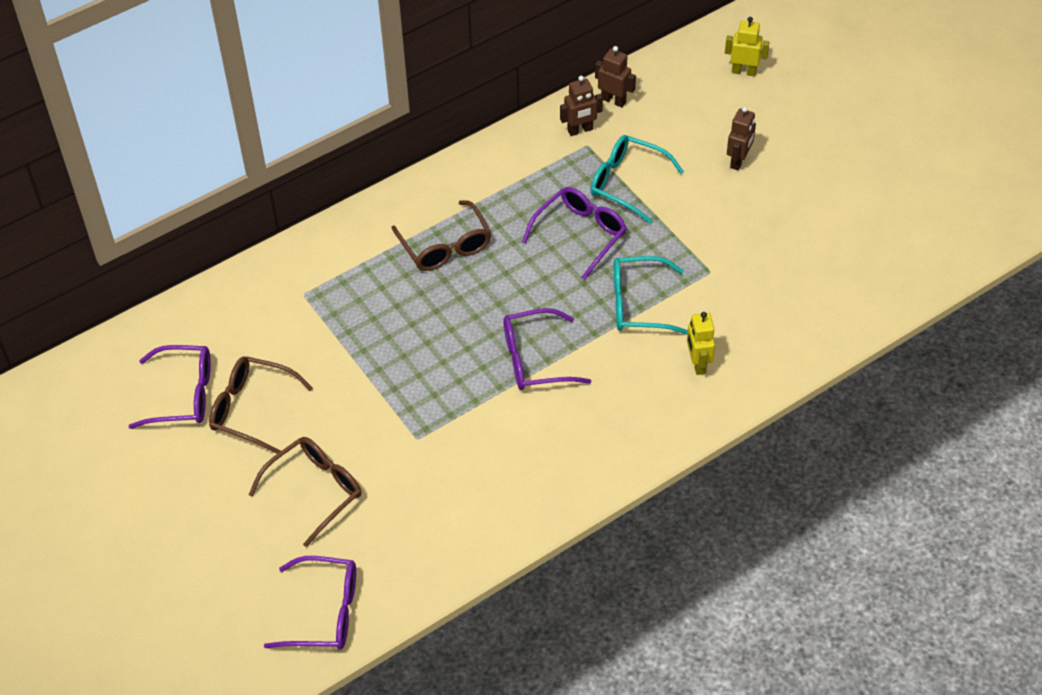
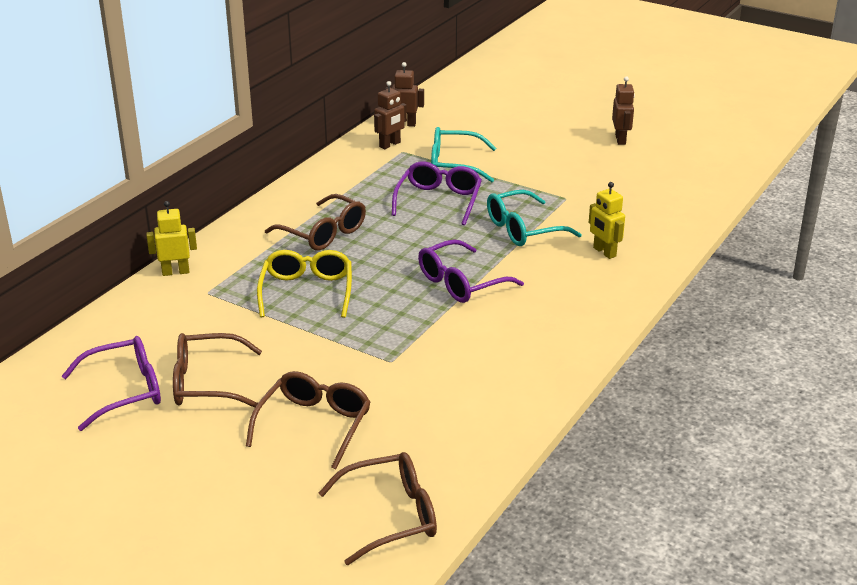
camera: 25 degrees left, 20 degrees down
purple glasses [264,556,356,649] -> brown glasses [319,452,437,565]
yellow robot [725,17,769,76] -> yellow robot moved to [146,201,197,276]
brown robot [727,107,756,170] -> brown robot moved to [612,76,635,145]
none -> yellow glasses [257,250,352,318]

